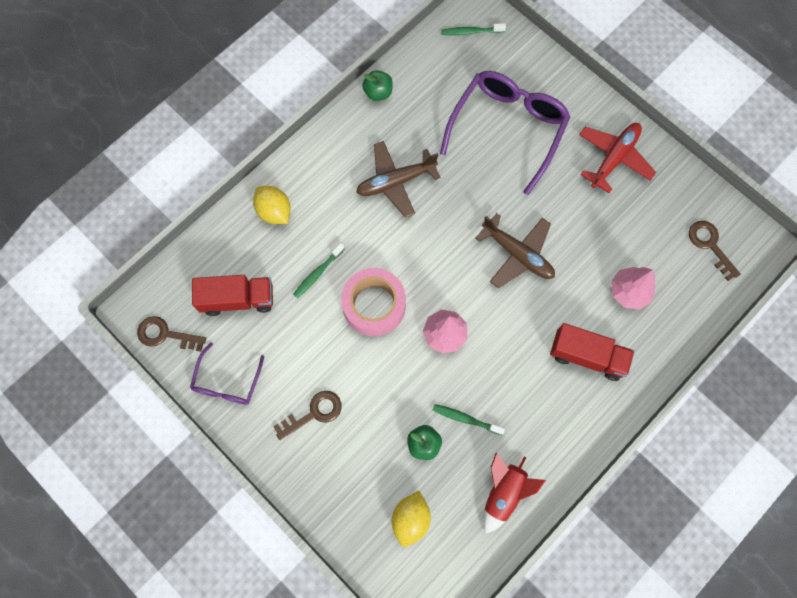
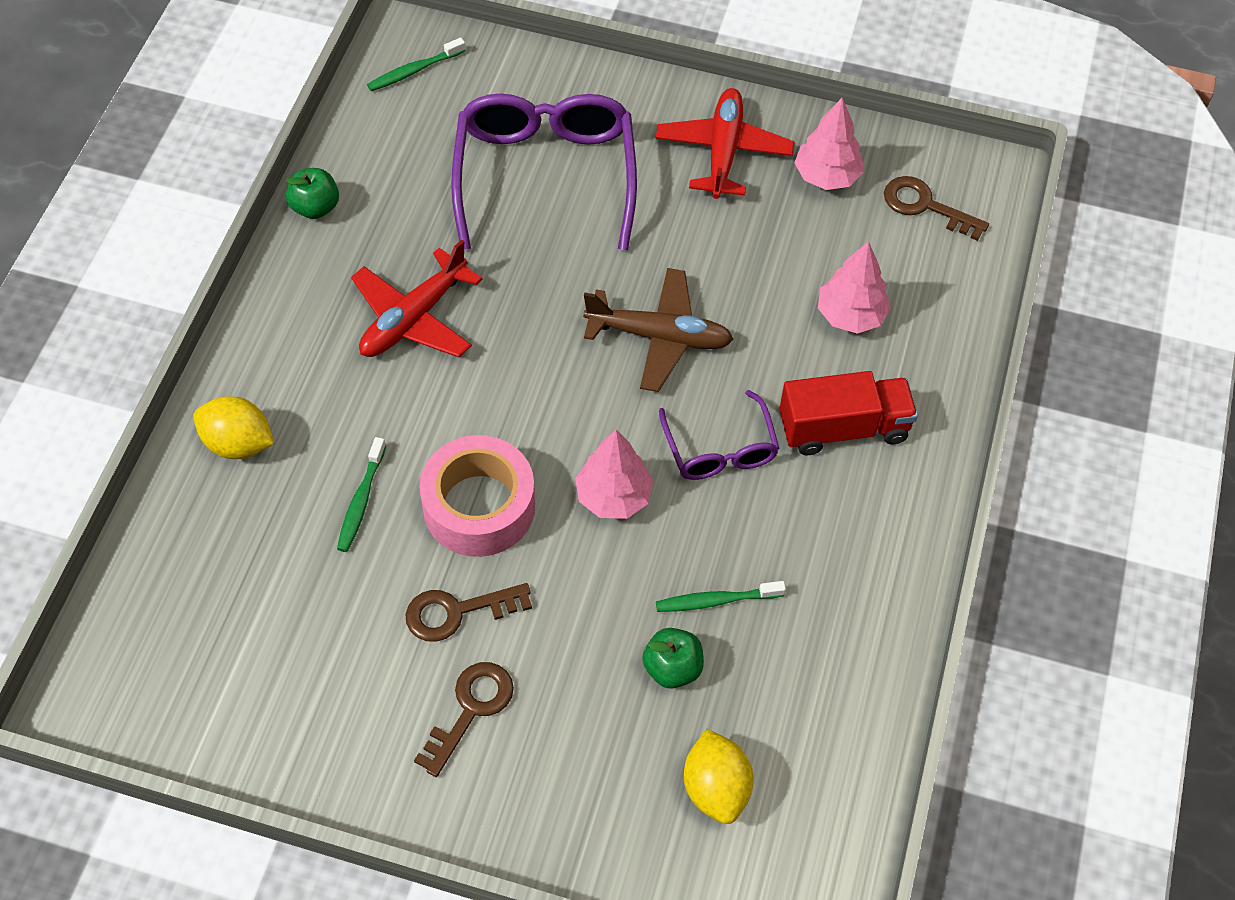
camera: 30 degrees left, 15 degrees down
brown key [137,316,206,352] -> brown key moved to [405,583,532,642]
purple glasses [190,342,265,405] -> purple glasses moved to [659,390,779,480]
red truck [192,275,273,316] -> none
brown plane [356,141,441,218] -> red plane [351,240,483,357]
red rocket [483,453,546,533] -> none
none -> pink tree [794,98,864,190]

